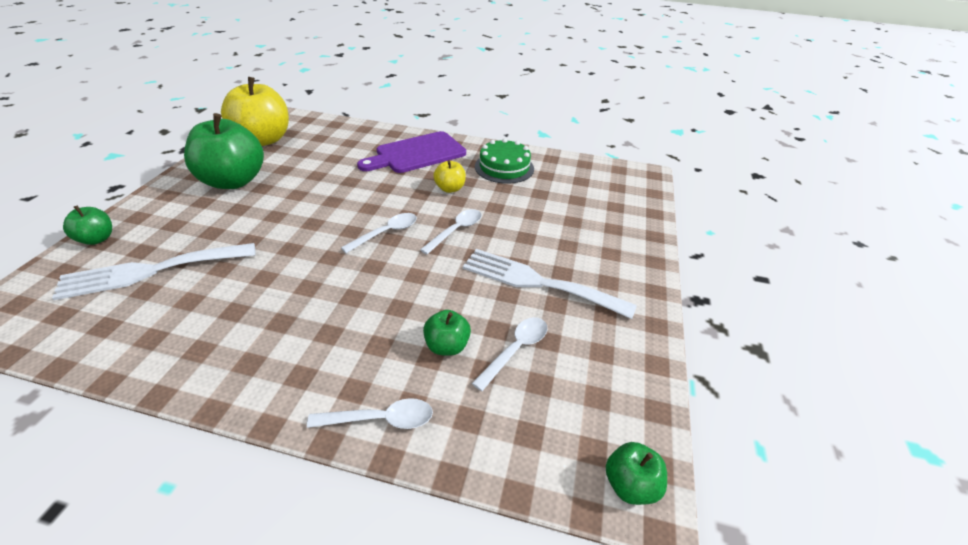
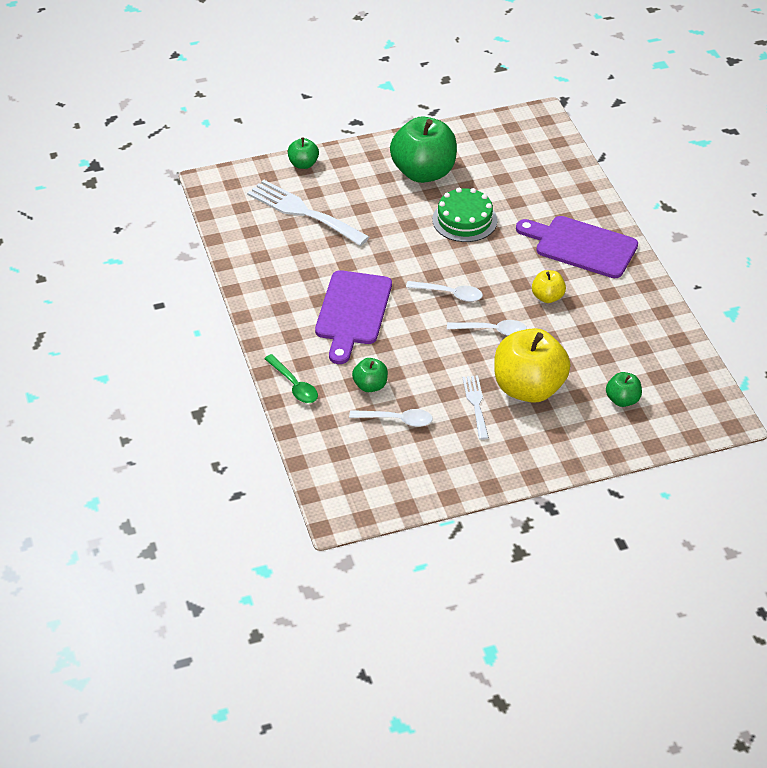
camera: 60 degrees right, 5 degrees up
yellow apple [221,77,289,146] -> yellow apple moved to [494,328,571,403]
white spoon [307,398,433,429] -> green spoon [264,354,318,403]
white fork [463,249,637,319] -> white fork [462,375,489,440], size x0.55
green cake [475,138,534,184] -> green cake moved to [432,188,497,242]
green apple [606,442,667,505] -> green apple moved to [606,372,642,407]
none -> purple cutting board [315,270,392,364]

